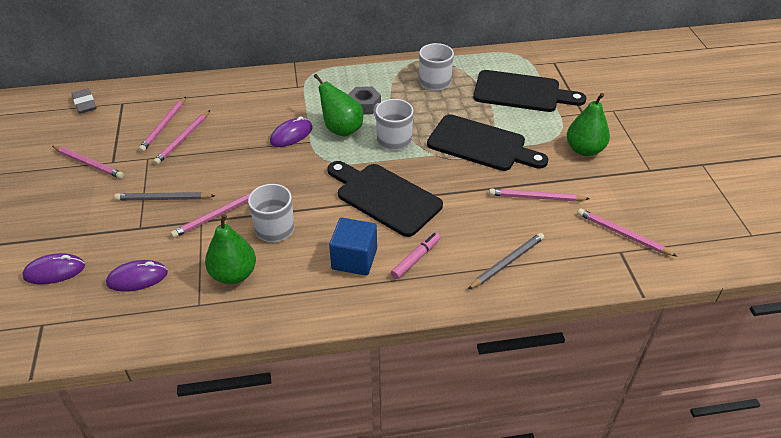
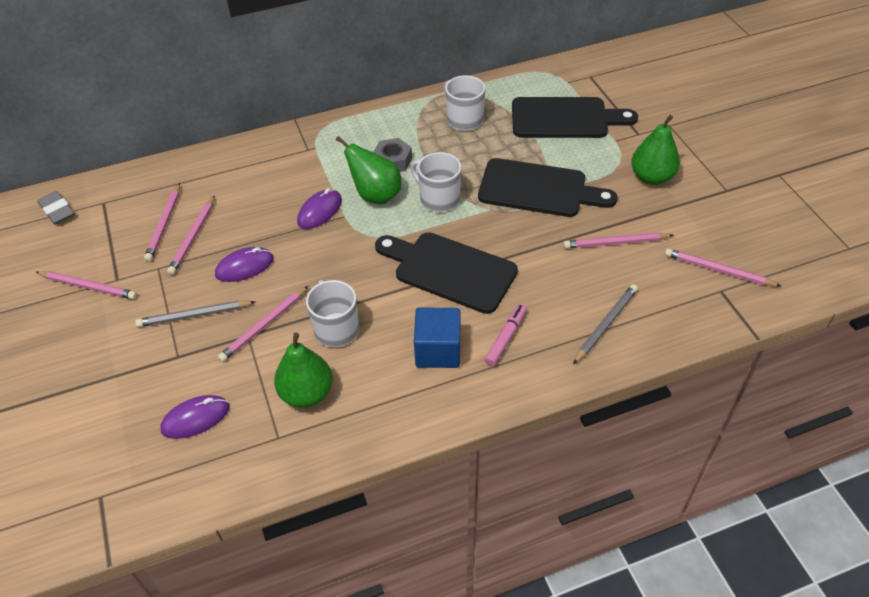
camera: 10 degrees left, 5 degrees up
purple mouse [22,253,85,284] -> purple mouse moved to [215,247,274,282]

